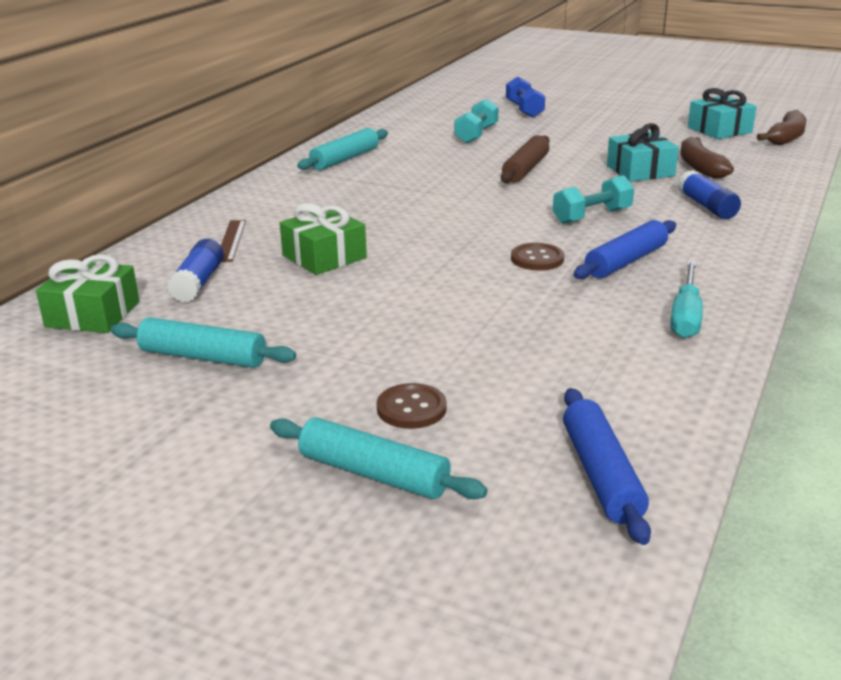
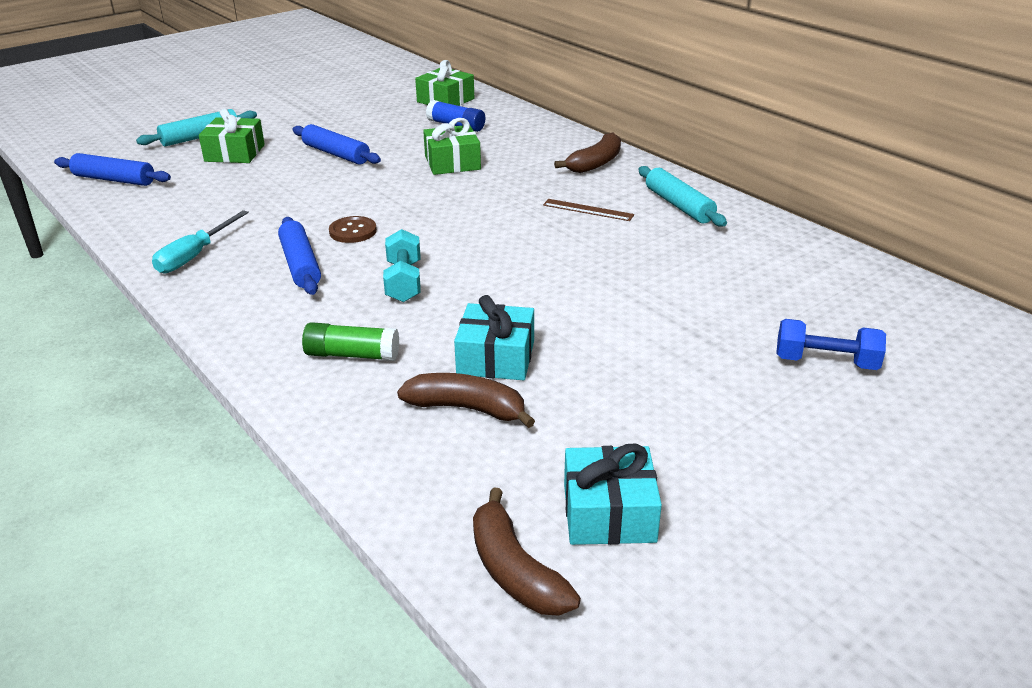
camera: 115 degrees right, 5 degrees up
turquoise rolling pin [111,317,296,368] -> none
brown ruler [221,220,246,262] -> brown ruler moved to [543,199,634,221]
brown button [377,383,447,429] -> green gift [199,108,265,163]
turquoise dumbbell [454,99,499,144] -> none
brown rolling pin [501,135,550,183] -> none
turquoise screwdriver [670,261,703,338] -> turquoise screwdriver turned 105 degrees counterclockwise [152,210,249,273]
blue glue stick [678,170,741,219] -> green glue stick [302,322,399,361]
none -> blue rolling pin [292,124,381,165]
none -> brown banana [554,132,621,173]

